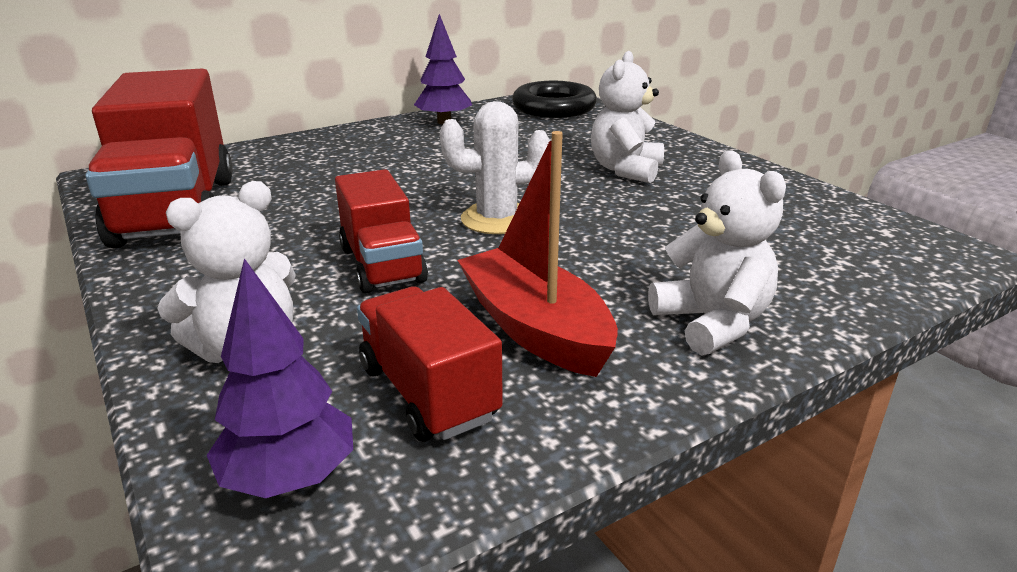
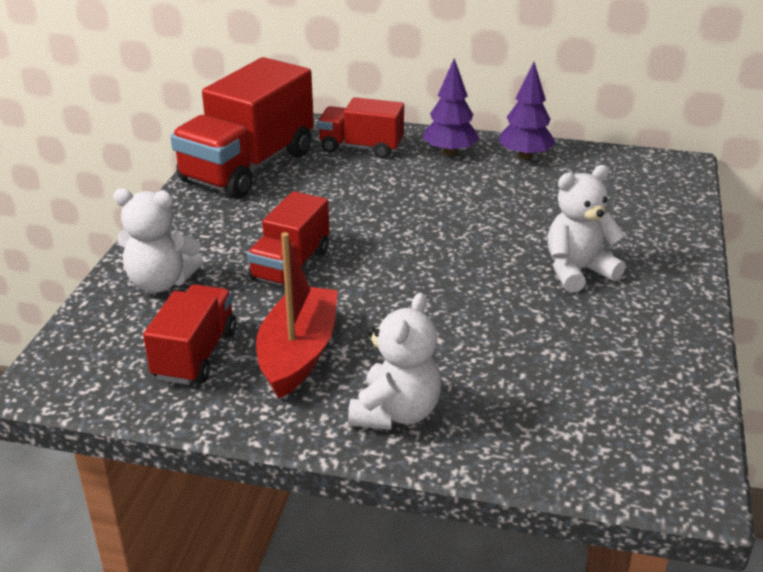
camera: 45 degrees right, 5 degrees up
purple tree [207,258,353,498] -> purple tree moved to [423,58,479,156]
white cactus [440,101,550,234] -> none
black ring [512,81,597,118] -> none
none -> red truck [318,97,404,159]

